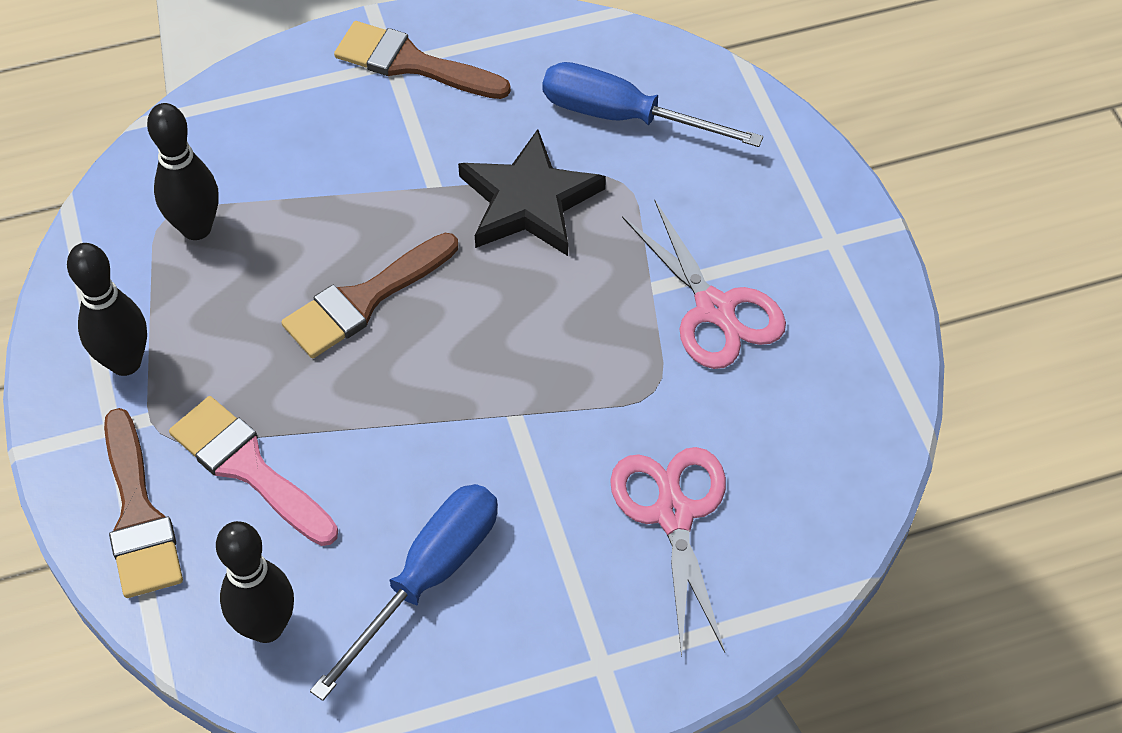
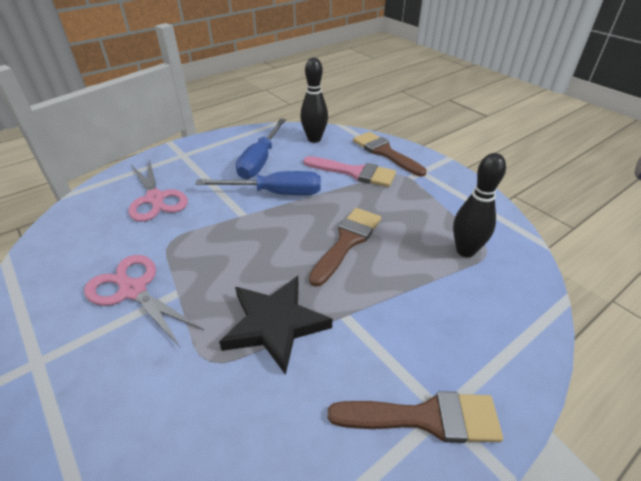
camera: 160 degrees right, 15 degrees down
black bowling pin [67,243,147,376] -> none
blue screwdriver [542,62,763,147] -> blue screwdriver moved to [195,171,321,195]

